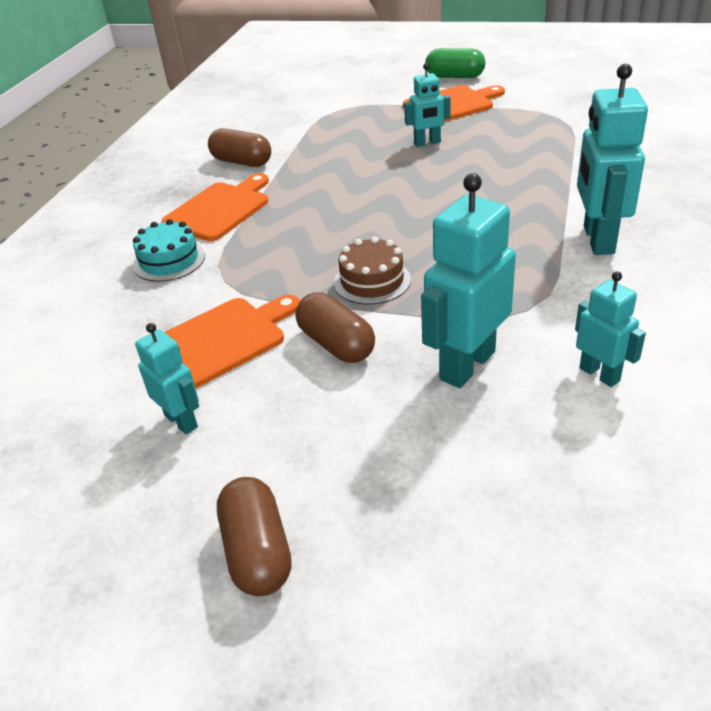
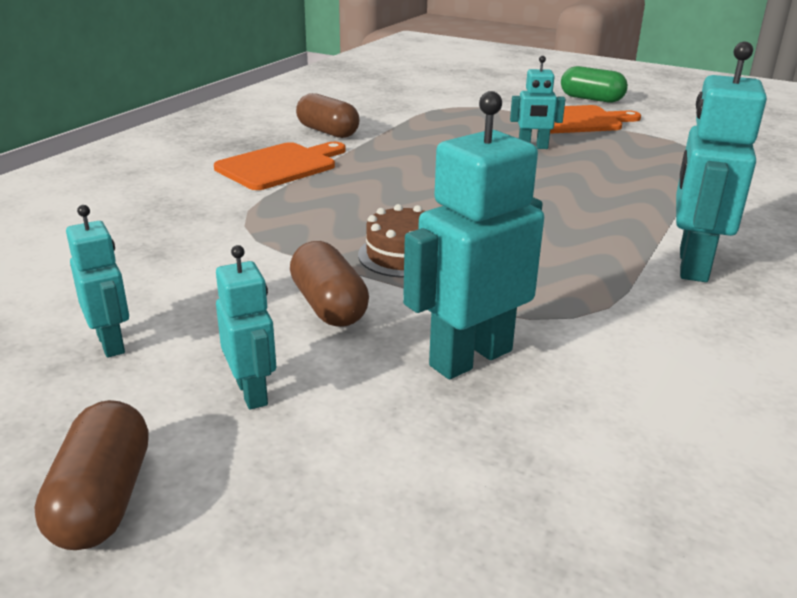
camera: 10 degrees right, 10 degrees down
turquoise cake [133,219,205,282] -> none
orange cutting board [164,295,300,388] -> none
turquoise robot [575,271,646,387] -> turquoise robot moved to [216,245,276,410]

